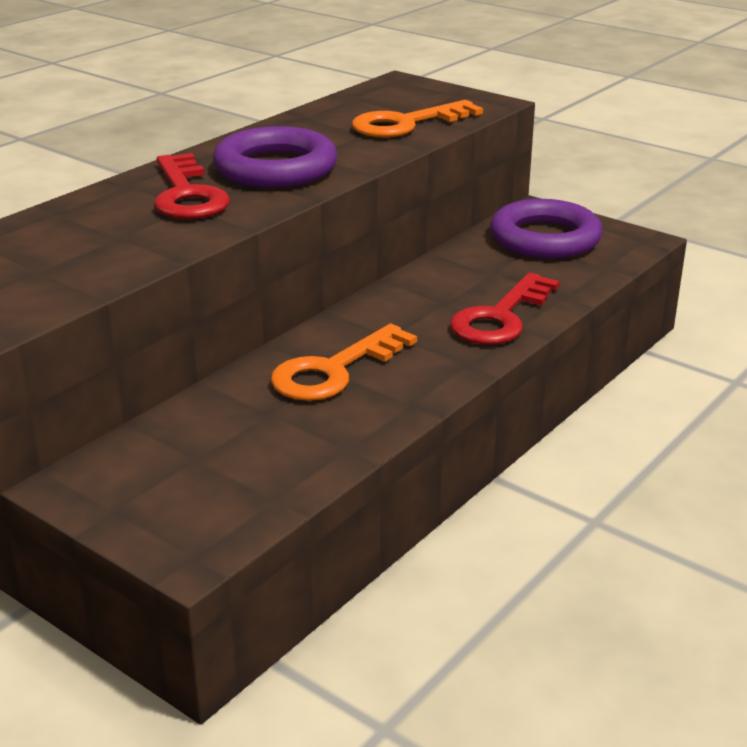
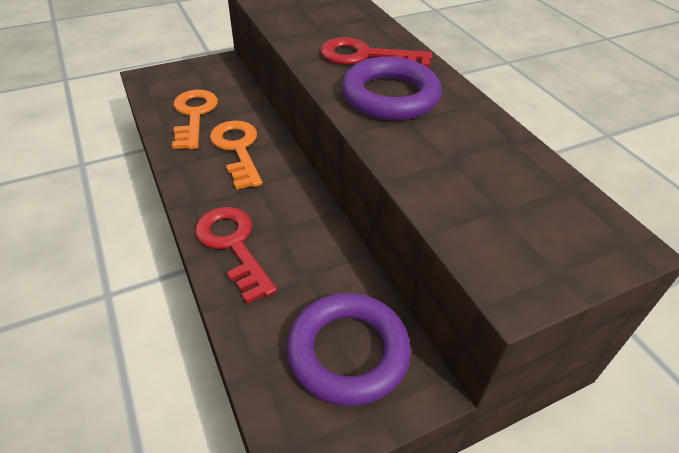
camera: 115 degrees right, 15 degrees up
orange key [352,100,483,138] -> orange key moved to [172,90,218,149]

